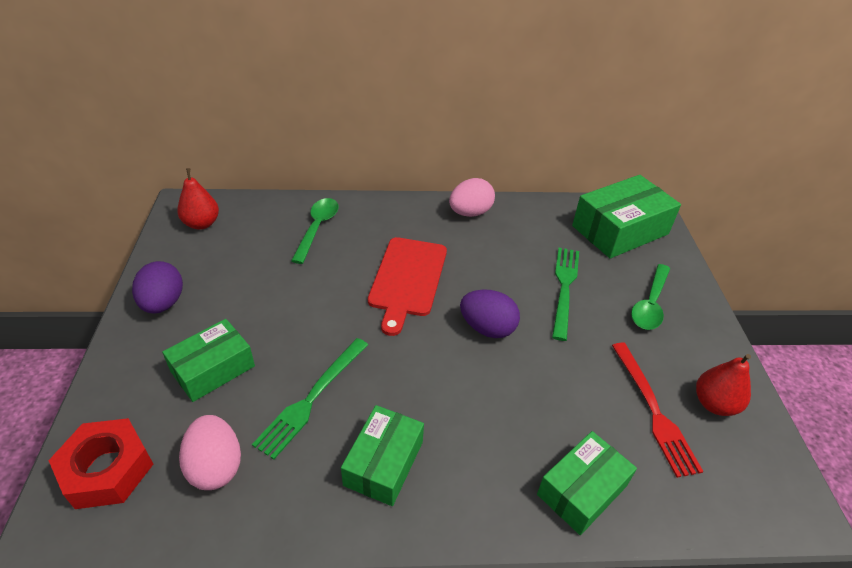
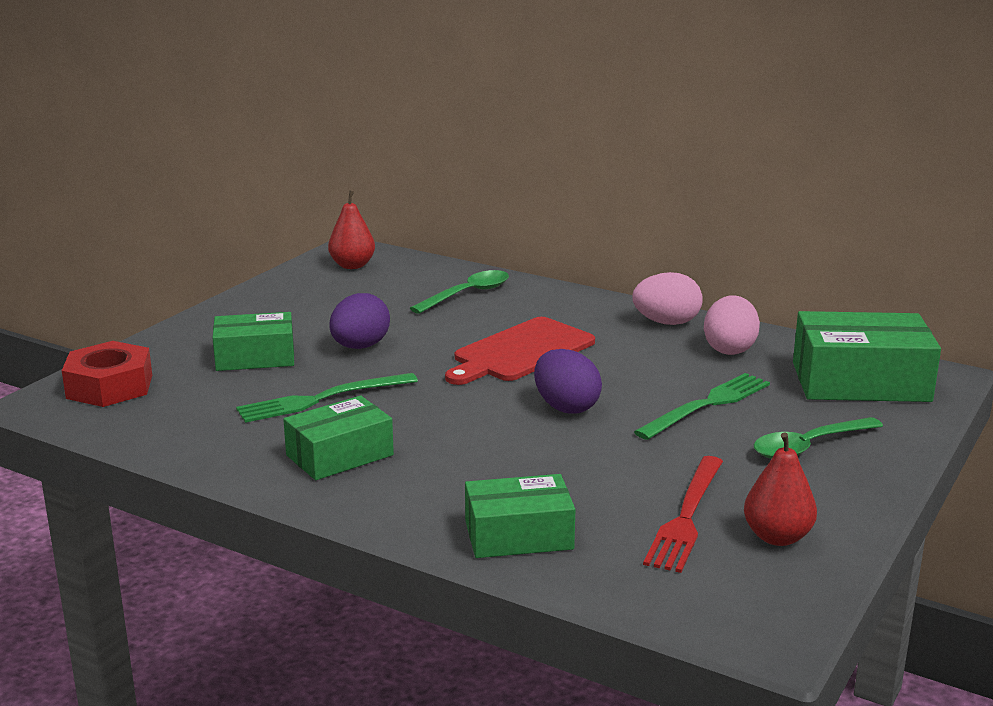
camera: 35 degrees right, 20 degrees down
purple egg [132,261,183,314] -> purple egg moved to [329,293,390,349]
pink egg [179,415,241,490] -> pink egg moved to [704,295,760,355]

